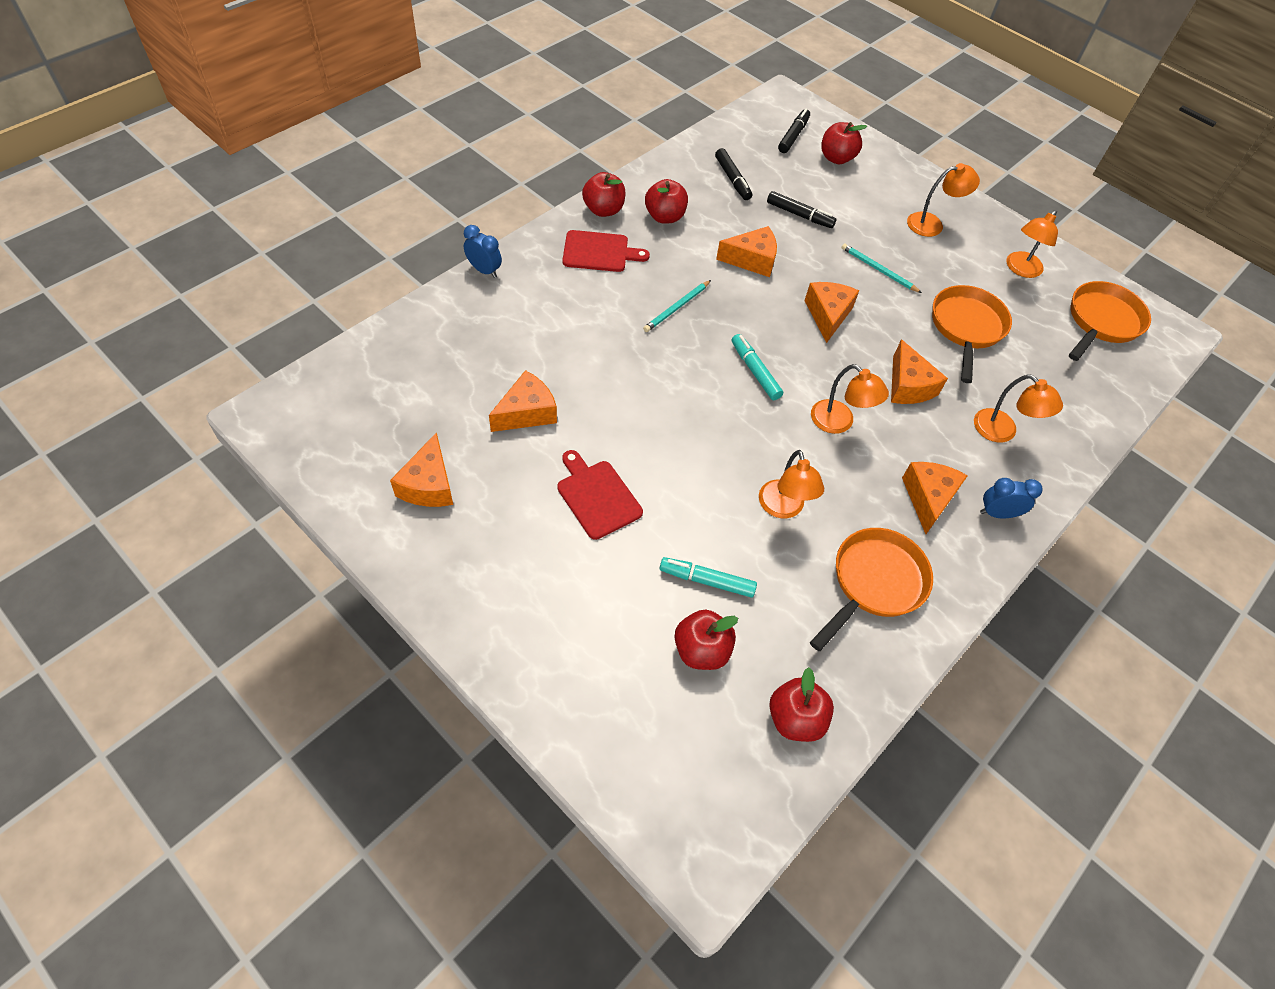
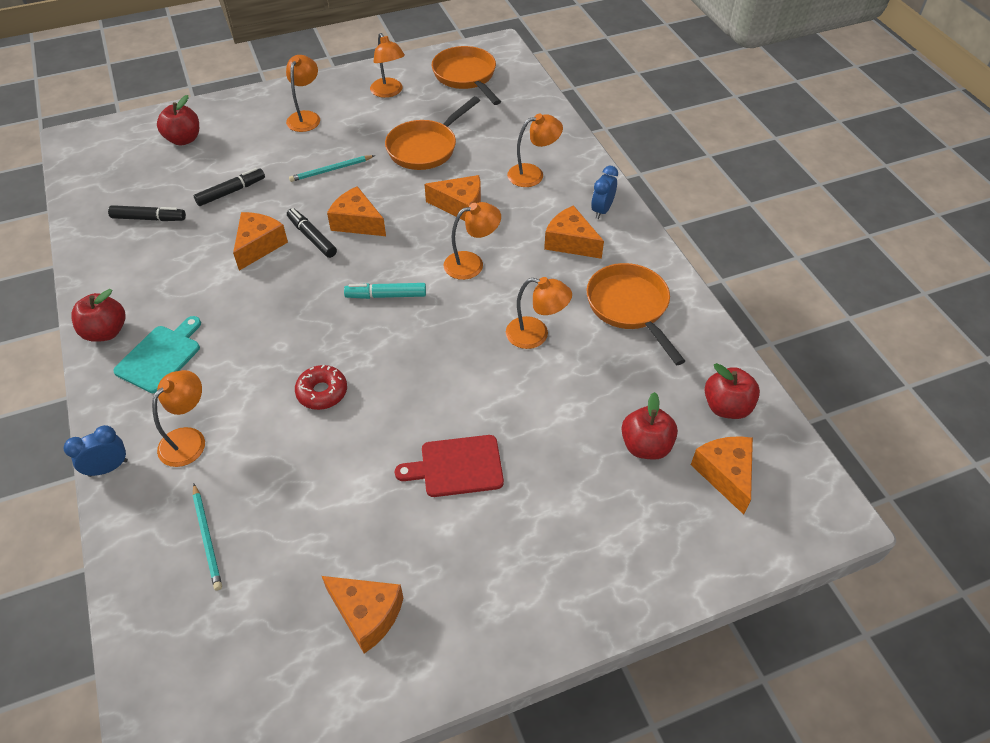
camera: 60 degrees left, 5 degrees down
orange cheese [489,370,557,432] -> orange cheese moved to [691,436,753,515]
red cutting board [562,230,650,272] -> turquoise cutting board [113,316,201,393]
turquoise pencil [643,280,711,332] -> turquoise pencil moved to [193,484,222,590]
red apple [645,179,688,224] -> none
turquoise marker [659,557,757,598] -> none
black marker [778,109,810,153] -> black marker moved to [287,208,337,258]
orange pan [932,285,1012,383] -> orange pan turned 90 degrees counterclockwise [385,96,480,170]
none -> orange lamp [152,370,205,467]
none -> red donut [295,365,347,410]

